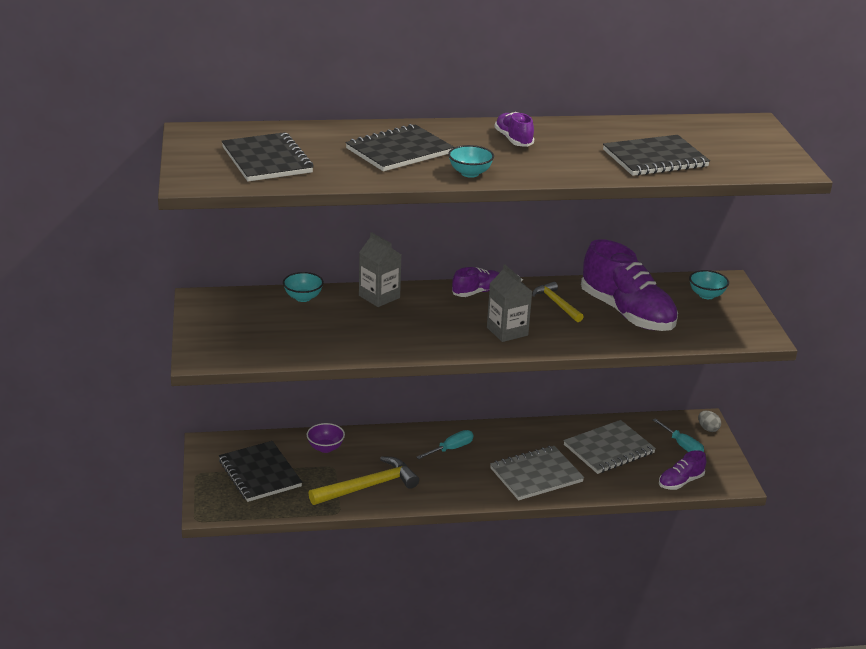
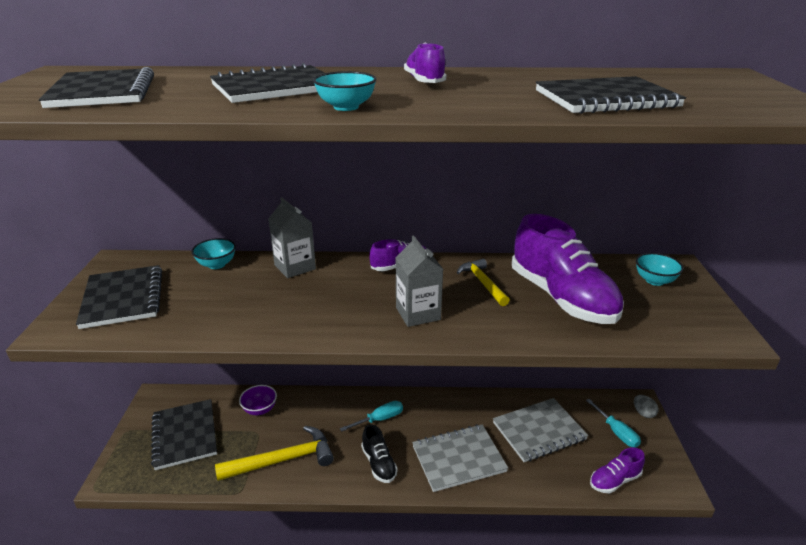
camera: 10 degrees right, 0 degrees up
none -> black notebook [76,265,162,329]
none -> black shoe [361,424,398,483]

